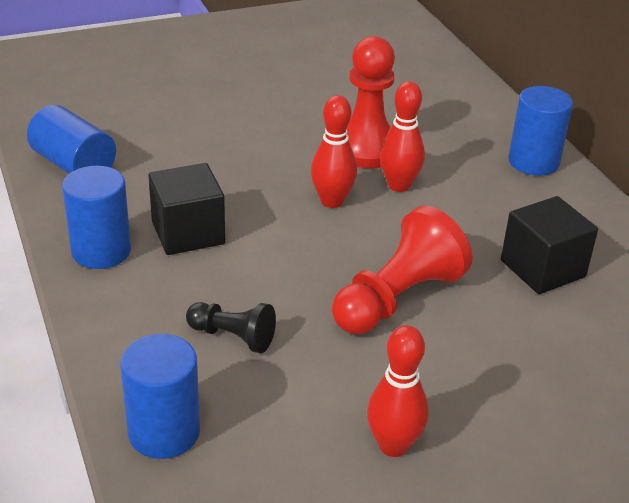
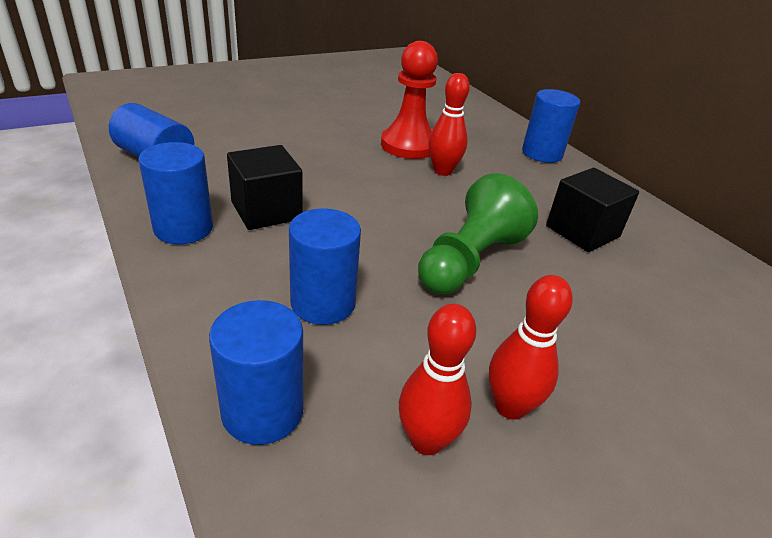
camera: 10 degrees left, 0 degrees up
black pawn [186,302,276,353] -> blue cylinder [289,208,361,325]
red bowling pin [311,95,357,208] -> red bowling pin moved to [399,304,476,455]
red pawn [332,205,472,334] -> green pawn [418,173,538,294]

